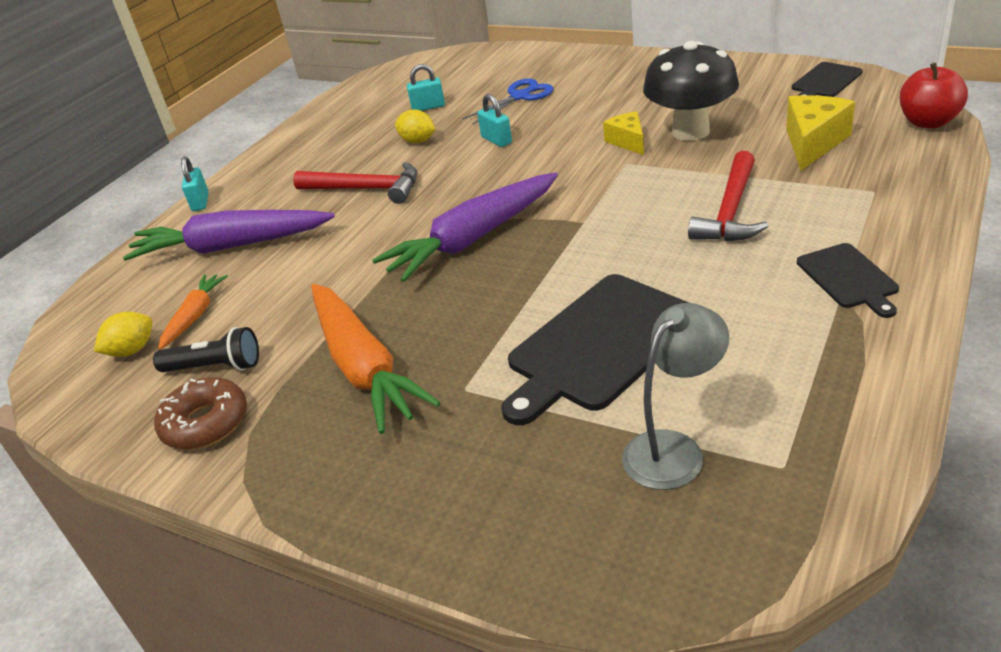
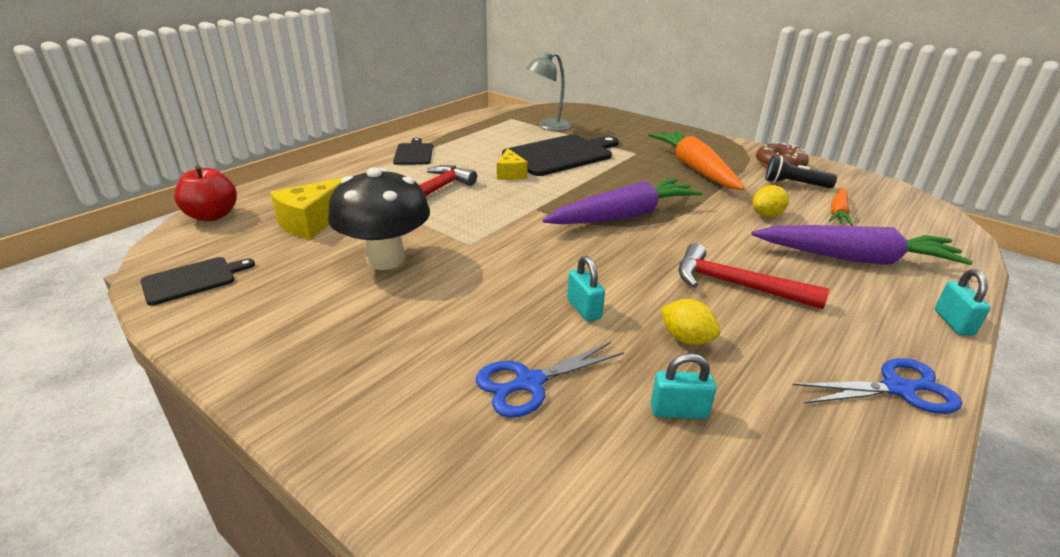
camera: 175 degrees left, 5 degrees down
yellow lemon [94,312,152,357] -> yellow lemon moved to [752,185,789,217]
yellow cheese [603,111,644,155] -> yellow cheese moved to [497,148,528,180]
none -> blue scissors [793,358,962,414]

